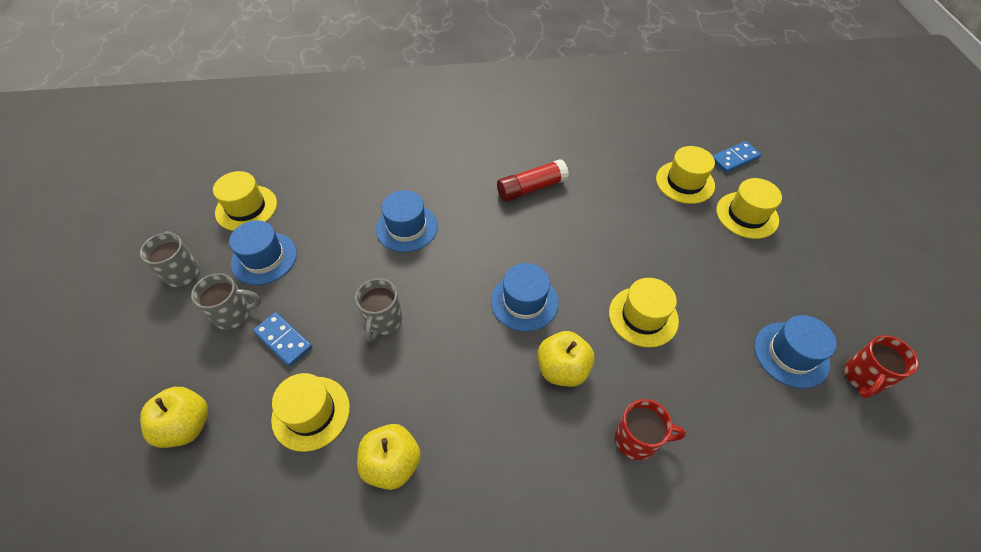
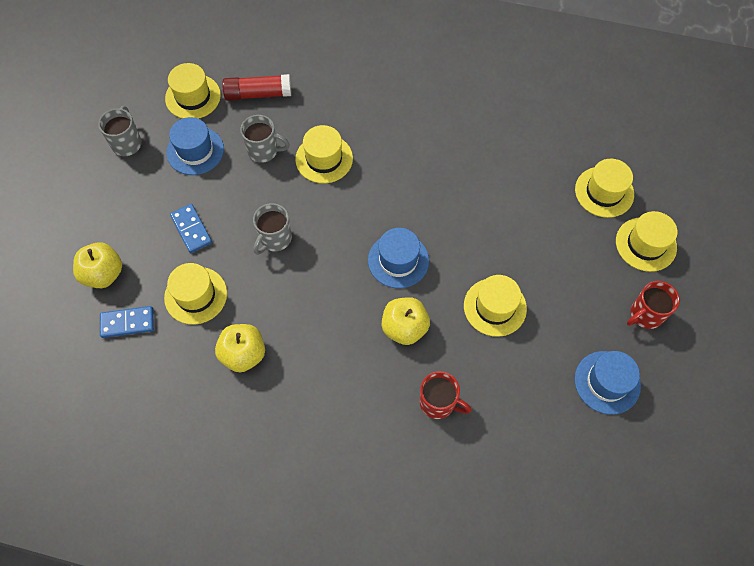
camera: 20 degrees right, 10 degrees up
grey mug [191,273,261,330] -> grey mug moved to [240,115,290,163]
blue hat [376,190,438,252] -> yellow hat [295,125,353,183]
red glue stick [497,159,569,202] -> red glue stick moved to [222,74,291,101]
blue domino [712,141,761,173] -> blue domino moved to [100,306,154,338]
red mug [844,335,919,398] -> red mug moved to [627,281,680,329]

